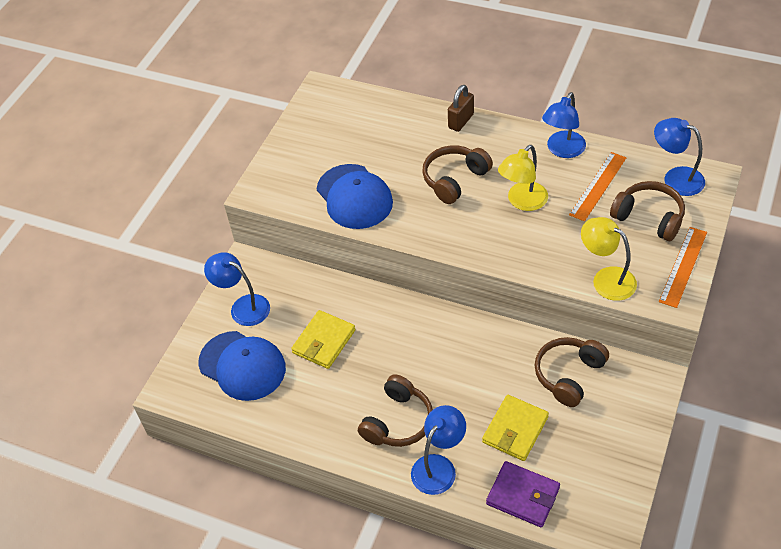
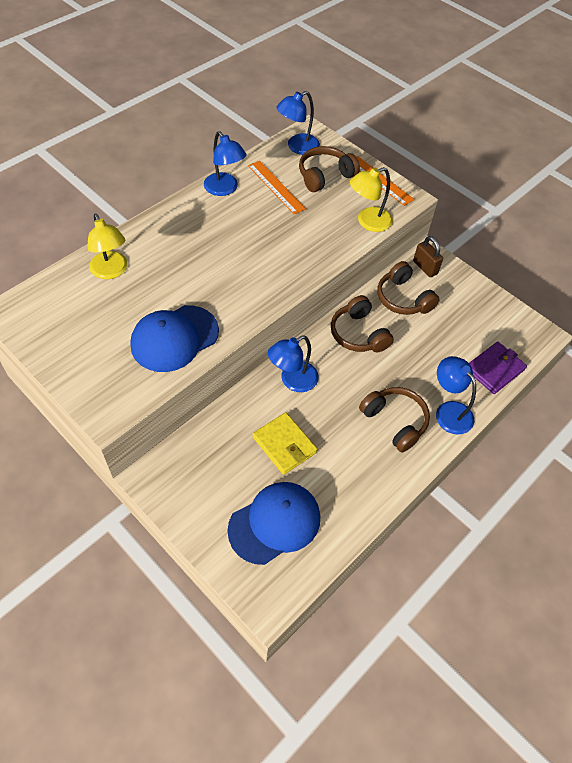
camera: 75 degrees left, 5 degrees up
blue lamp [204,252,270,326] -> blue lamp moved to [268,335,319,392]
blue cap [317,164,393,229] -> blue cap turned 150 degrees clockwise [130,305,219,372]
brown headphones [422,145,493,204] -> brown headphones moved to [331,295,394,352]
brown padlock [448,85,474,132] -> brown padlock moved to [413,236,443,277]
yellow wallet [482,395,549,461] -> none
yellow lamp [498,145,548,211] -> yellow lamp moved to [87,214,128,279]

